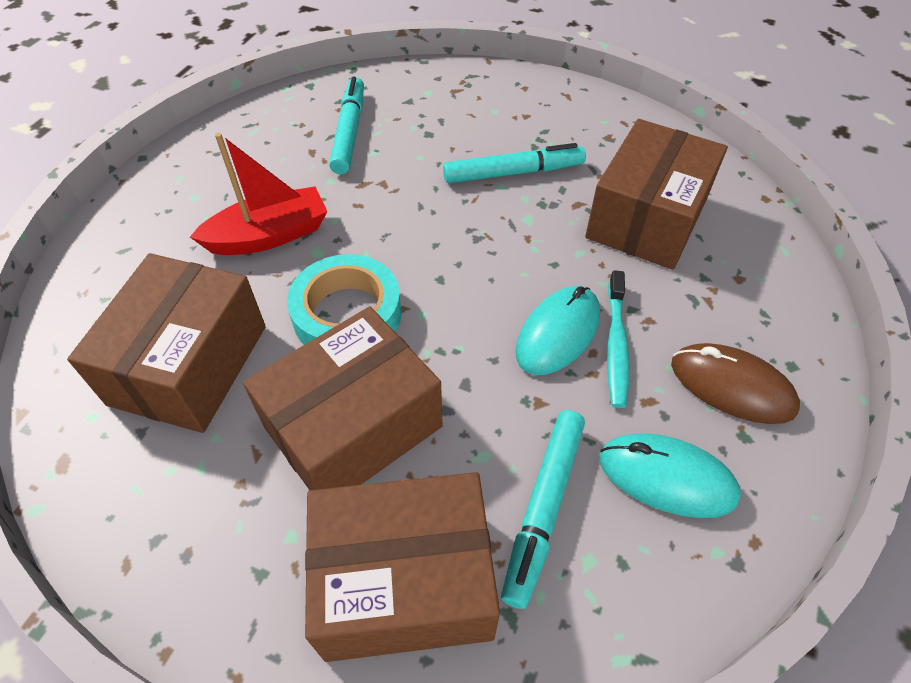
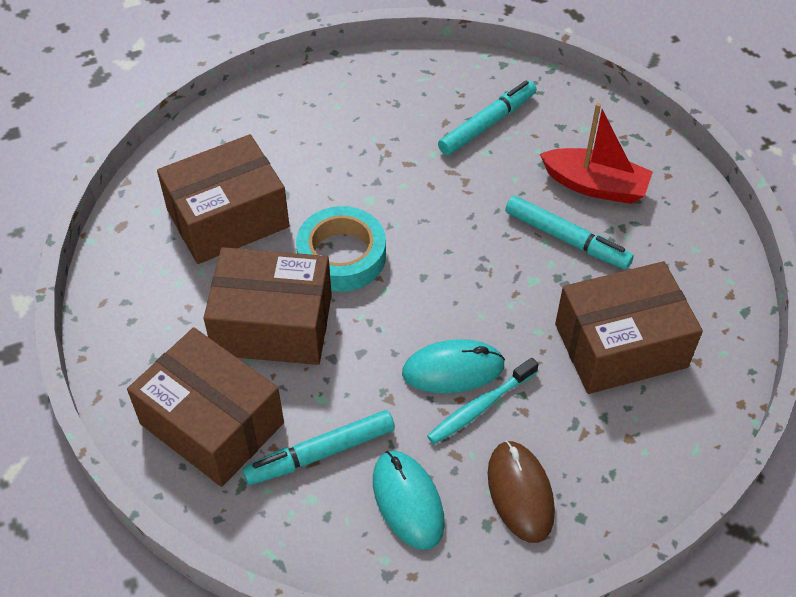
camera: 45 degrees right, 0 degrees up
red boat [190,133,328,255] -> red boat moved to [540,103,653,204]

